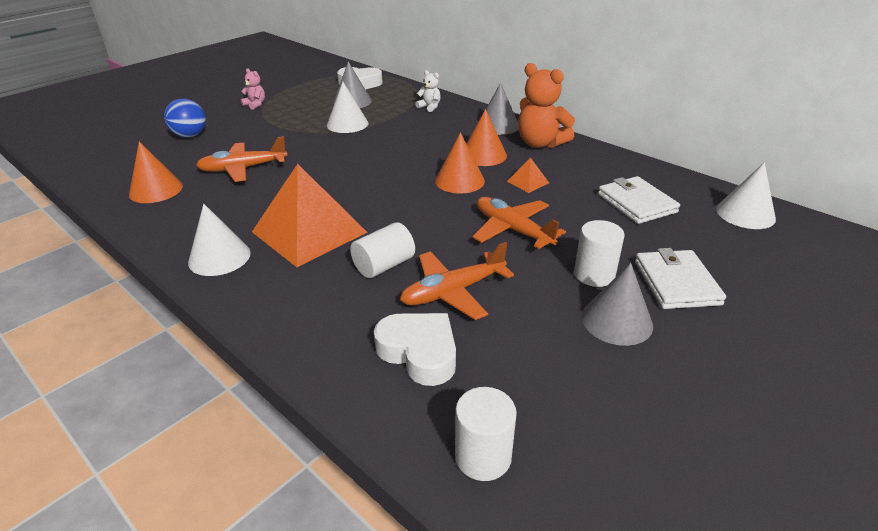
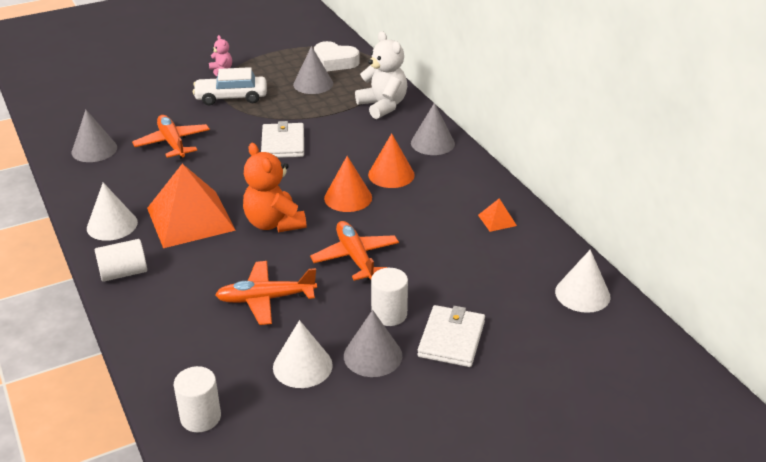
camera: 20 degrees right, 0 degrees up
orange cone [129,142,183,203] -> grey cone [72,110,117,162]
blue ball [164,98,206,138] -> none
orange plane [196,136,288,182] -> orange plane turned 60 degrees clockwise [132,115,210,159]
white cone [327,82,368,133] -> white cone moved to [273,320,333,388]
white cylinder [350,222,415,278] -> white cylinder moved to [95,239,147,282]
white heart [374,313,456,386] -> none
white teddy bear [415,70,441,112] -> white teddy bear [355,31,407,119], size x1.99
orange pyramid [507,157,549,193] -> orange pyramid moved to [478,198,517,232]
orange teddy bear [518,63,575,148] -> orange teddy bear moved to [243,143,306,232]
white wallet [598,176,680,224] -> white wallet moved to [261,121,304,158]
none -> white car [193,67,267,106]

